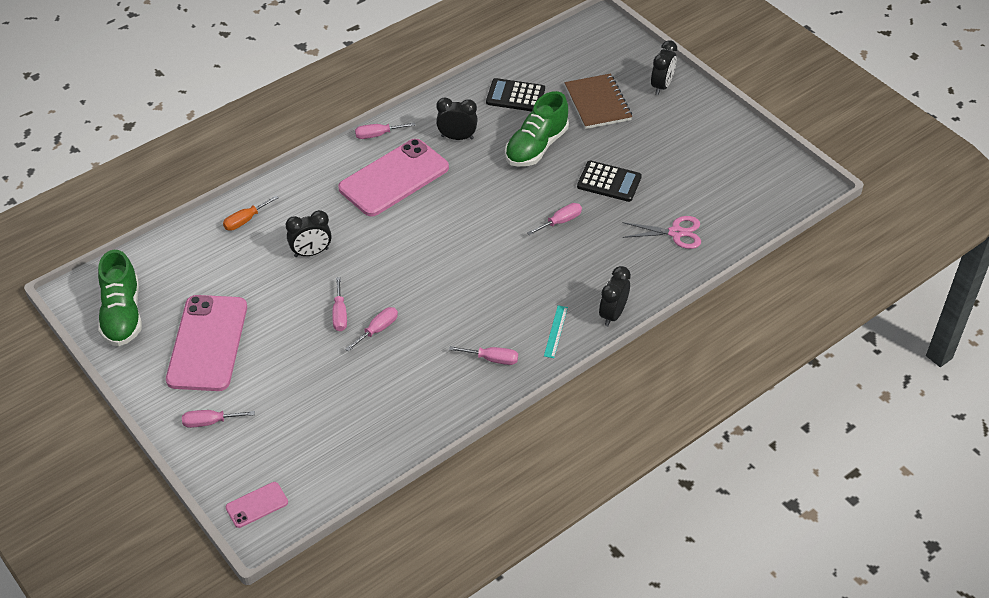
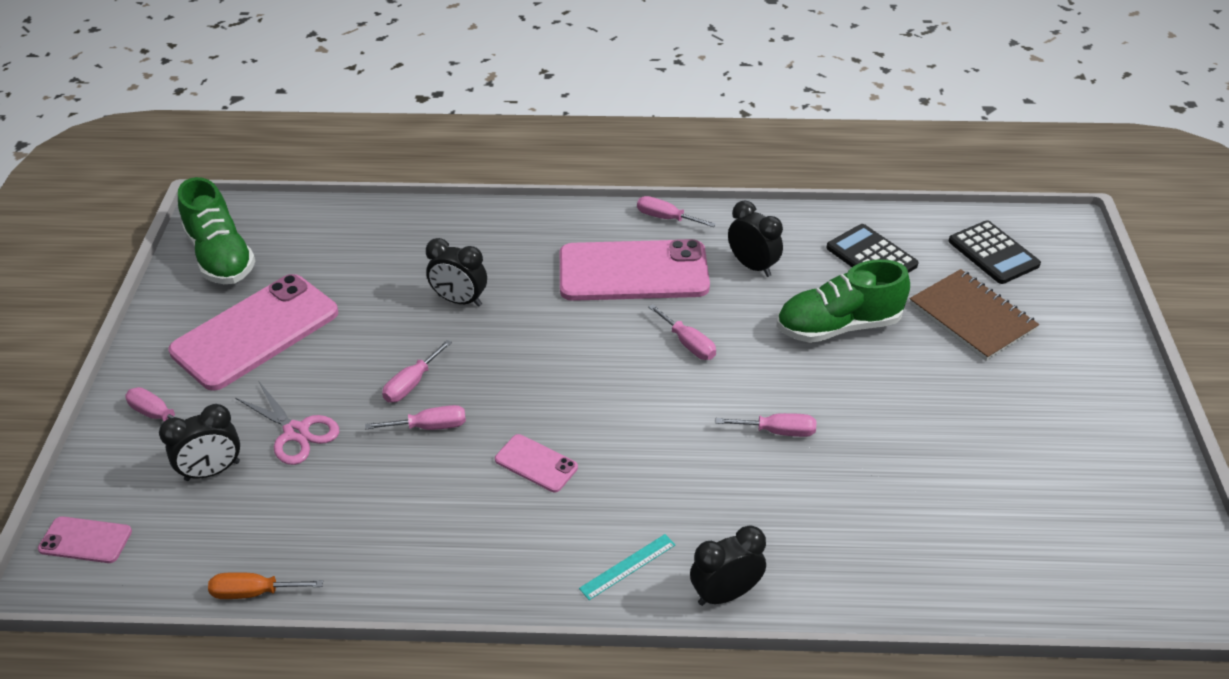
camera: 40 degrees right, 5 degrees down
green shoe [98,250,142,346] -> green shoe turned 60 degrees counterclockwise [178,177,256,284]
orange screwdriver [223,195,279,231] -> orange screwdriver moved to [208,572,323,599]
pink screwdriver [449,346,518,365] -> pink screwdriver moved to [648,304,716,360]
brown notebook [565,74,632,129] -> brown notebook turned 60 degrees counterclockwise [910,269,1039,361]
black calculator [577,161,642,202] -> black calculator moved to [949,220,1041,284]
pink scissors [622,216,701,249] -> pink scissors moved to [235,382,339,465]
black clock [651,40,677,95] -> black clock moved to [159,404,240,481]
none -> pink phone [495,434,578,492]

